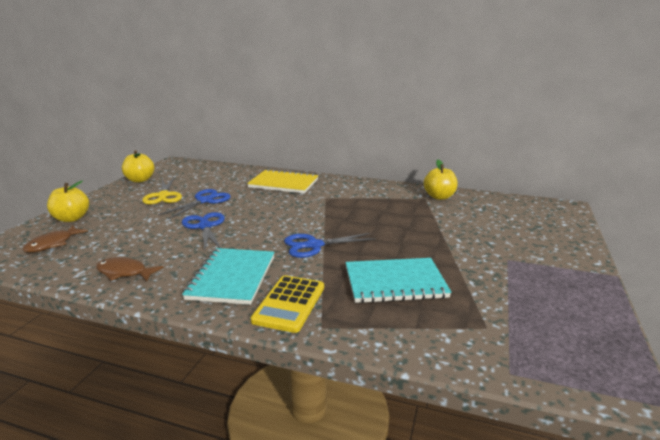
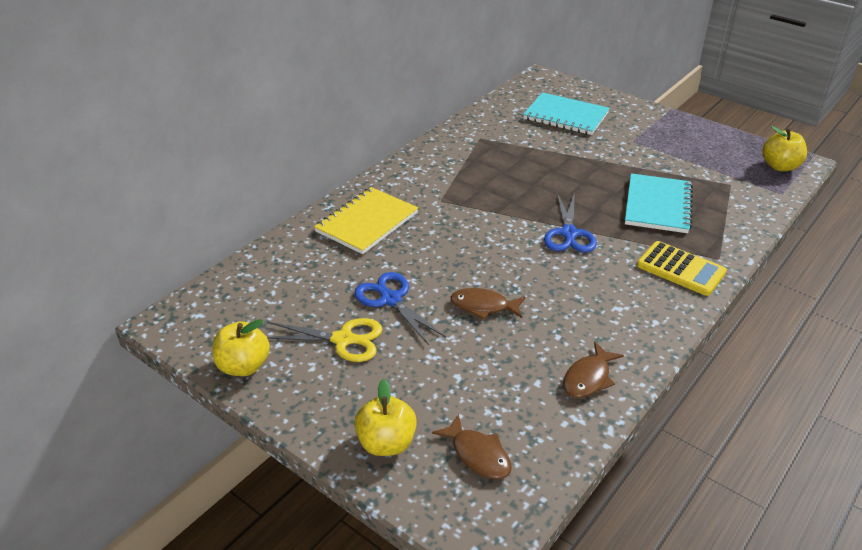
camera: 70 degrees left, 15 degrees up
blue scissors [182,212,225,250] -> brown fish [450,288,525,319]
turquoise notebook [182,248,274,305] -> turquoise notebook moved to [523,92,610,135]
yellow apple [424,159,458,200] -> yellow apple moved to [762,126,807,171]

